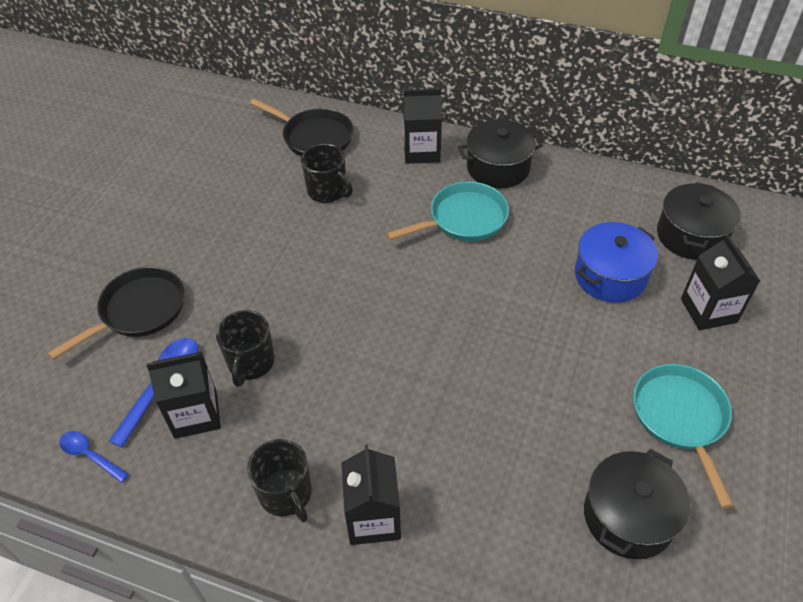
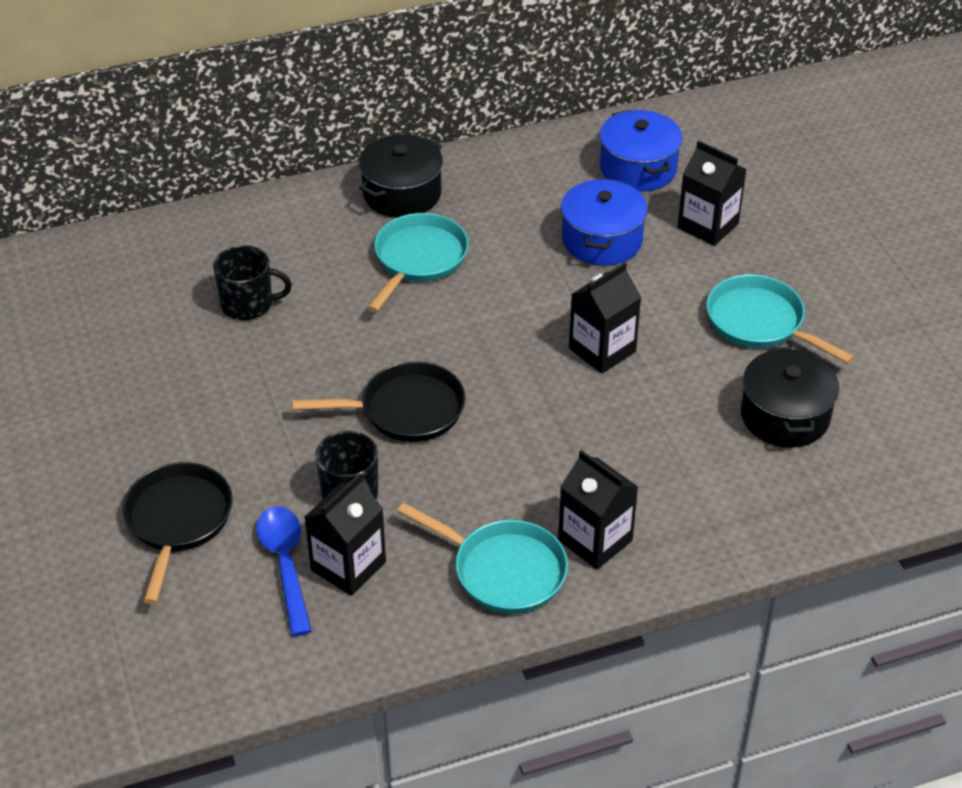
camera: 40 degrees left, 5 degrees down
blue spoon [59,431,129,483] -> none
black mug [247,439,312,522] -> turquoise pan [397,503,568,614]
black pan [250,99,353,157] -> black pan moved to [292,361,466,442]
black carton [403,89,442,164] -> black carton moved to [569,262,641,374]
black pot [657,182,741,260] -> blue pot [600,110,683,192]

